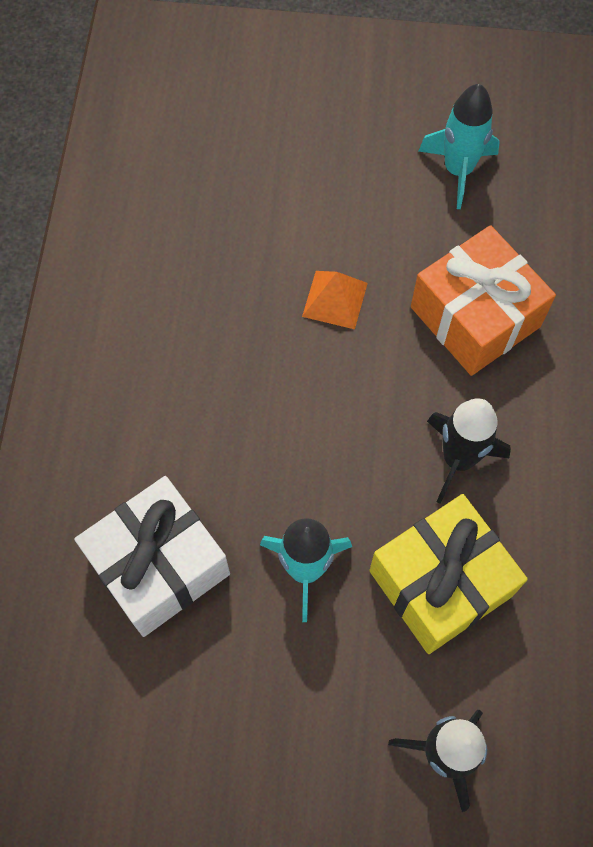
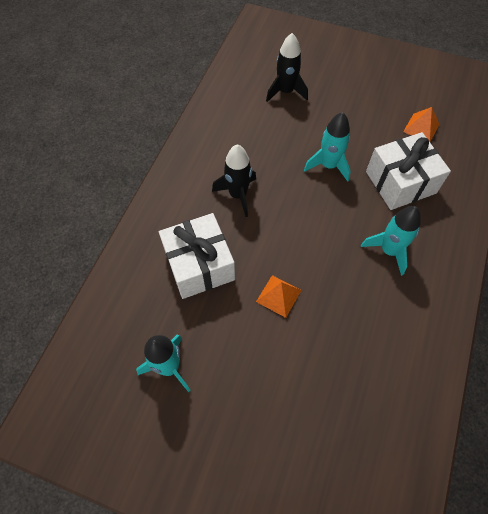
camera: 165 degrees left, 5 degrees down
yellow gift [369,494,528,654] -> none
orange gift [411,225,556,376] -> white gift [159,213,235,299]
none -> turquoise rocket [361,206,421,276]
none -> orange pyramid [403,107,440,142]

